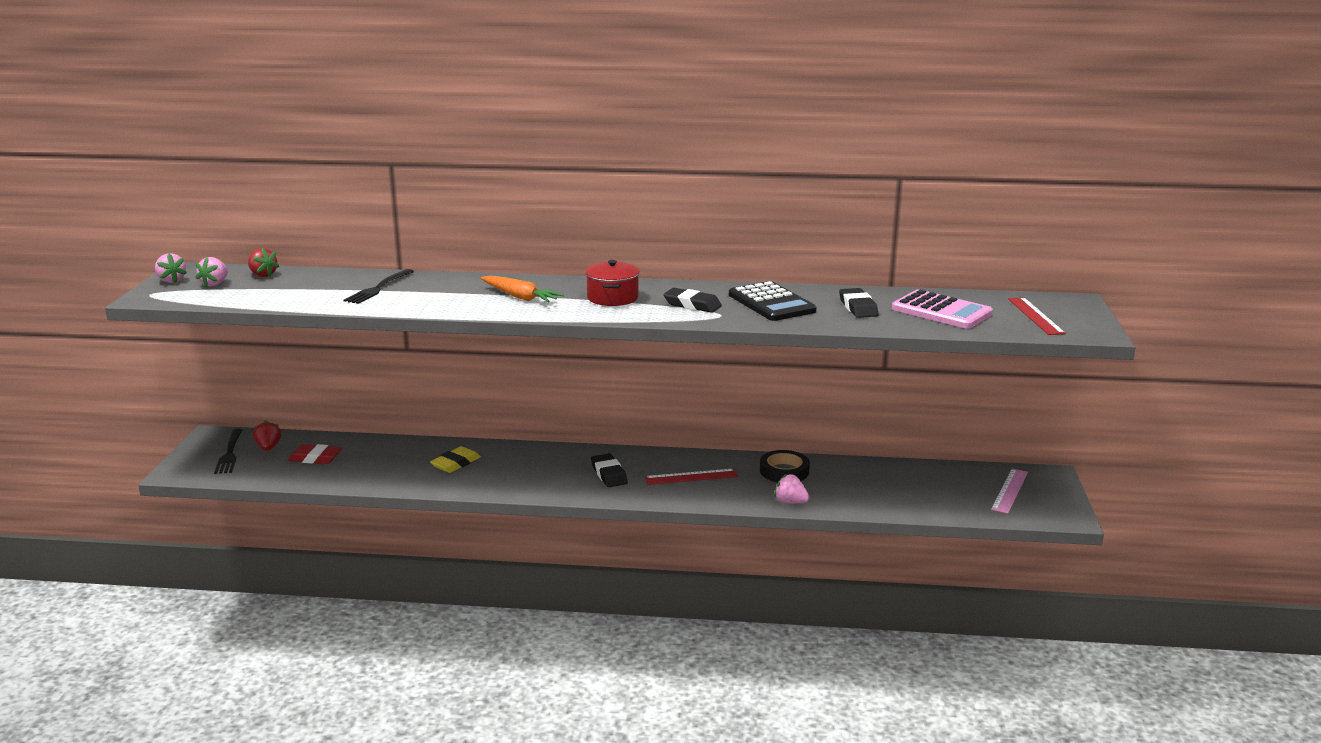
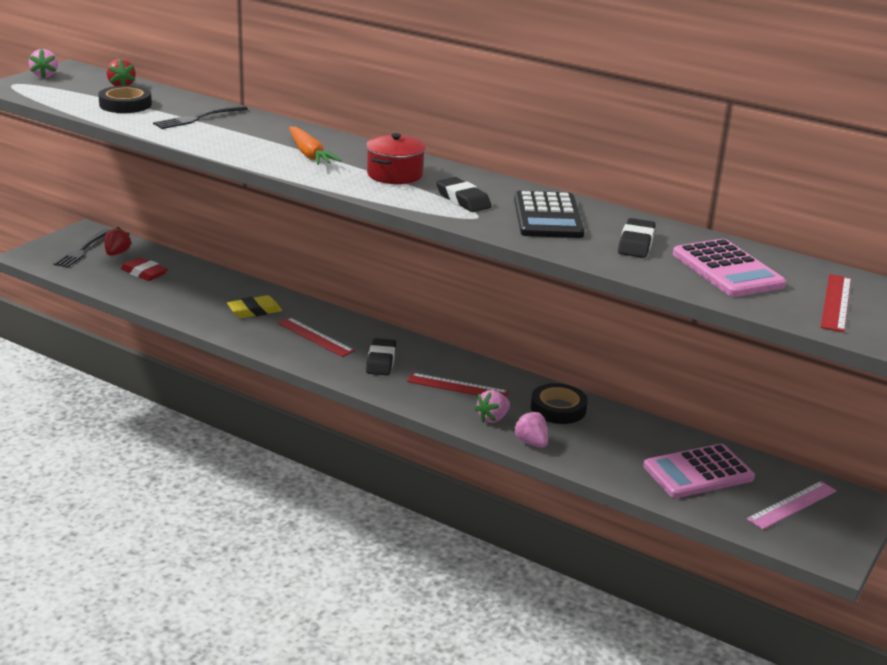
camera: 25 degrees right, 5 degrees up
pink strawberry [196,257,228,287] -> pink strawberry moved to [474,390,510,423]
none -> black tape [98,86,152,113]
none -> red ruler [278,317,355,357]
none -> pink calculator [643,444,755,498]

